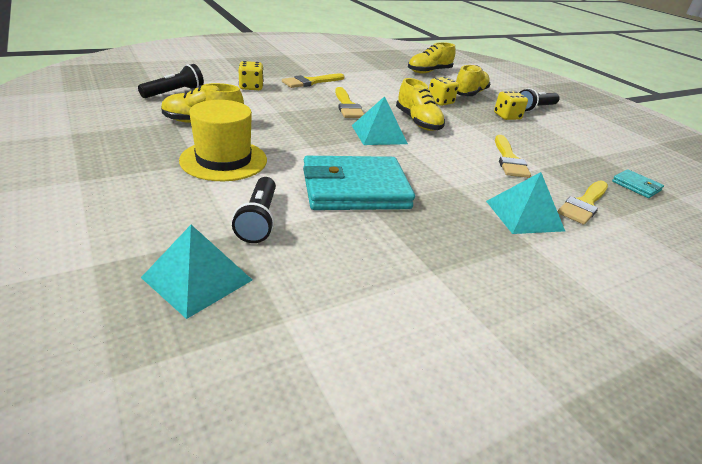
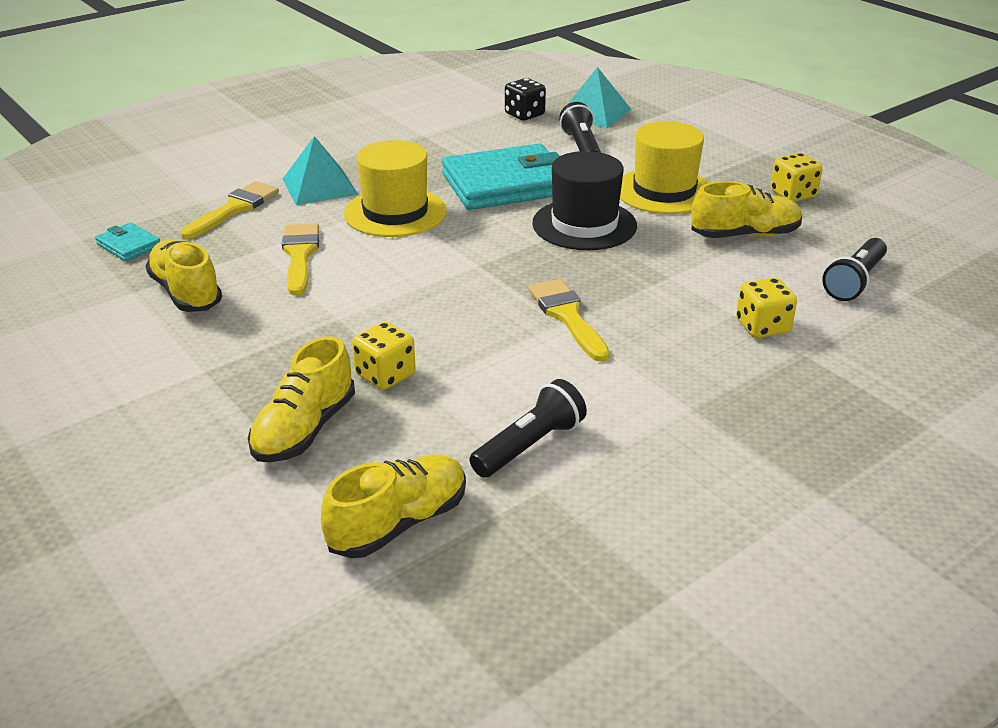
camera: 175 degrees right, 0 degrees up
yellow brush [282,74,344,88] -> none
turquoise pyramid [352,96,408,145] -> none
yellow shoe [396,78,445,131] -> yellow shoe moved to [145,240,222,312]
yellow dice [494,91,528,120] -> yellow dice moved to [770,153,823,202]
black flashlight [519,88,559,112] -> black flashlight moved to [470,379,587,478]
none -> yellow hat [344,140,447,237]
none -> black dice [505,78,546,121]
none -> black hat [532,151,637,250]

